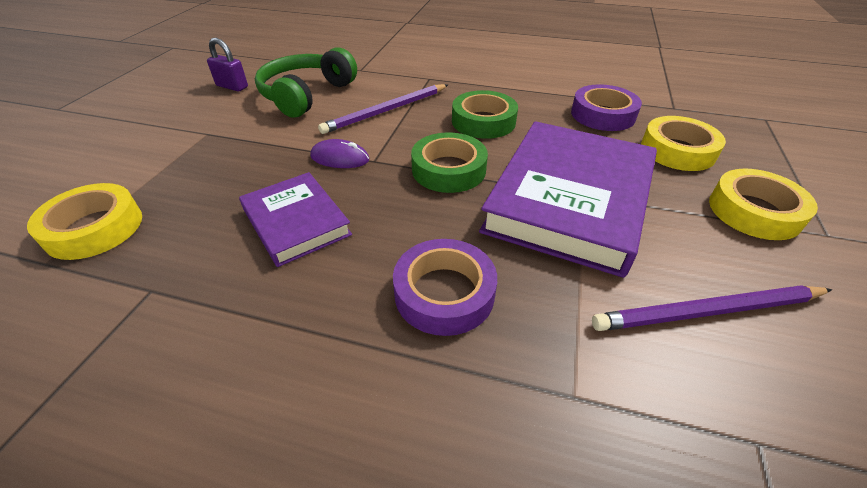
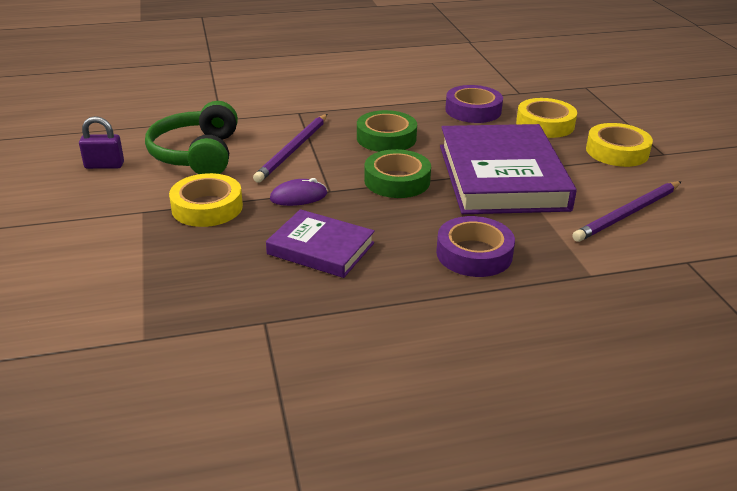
camera: 30 degrees left, 10 degrees down
yellow tape [27,183,142,260] -> yellow tape moved to [169,173,243,227]

